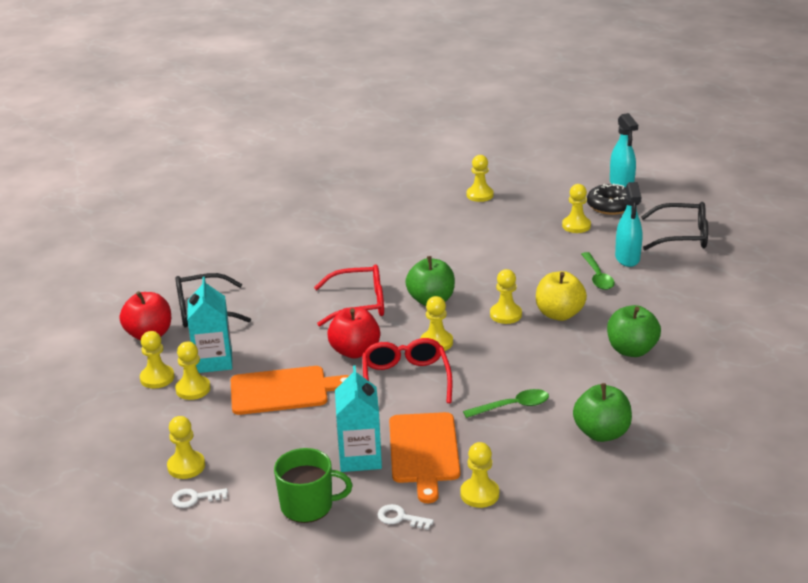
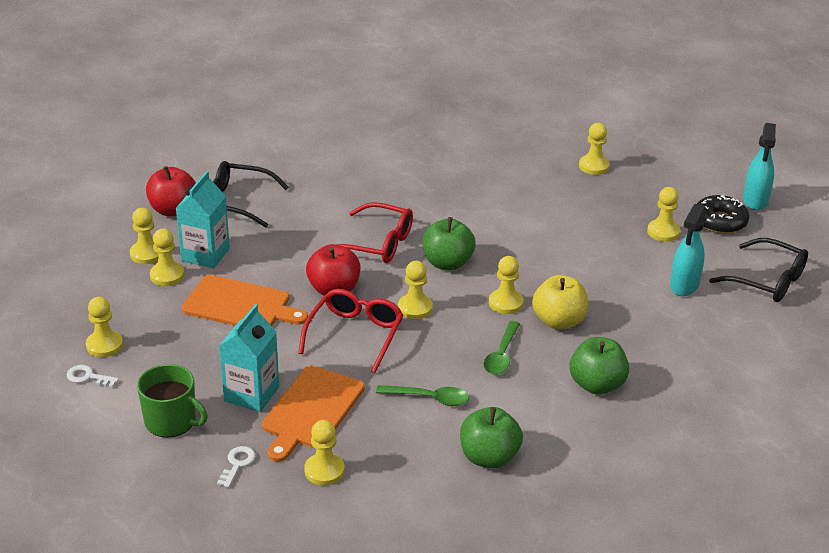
camera: 25 degrees right, 5 degrees up
white key [378,504,434,530] -> white key turned 60 degrees clockwise [217,446,255,488]
green spoon [581,252,615,290] -> green spoon moved to [483,321,520,375]

